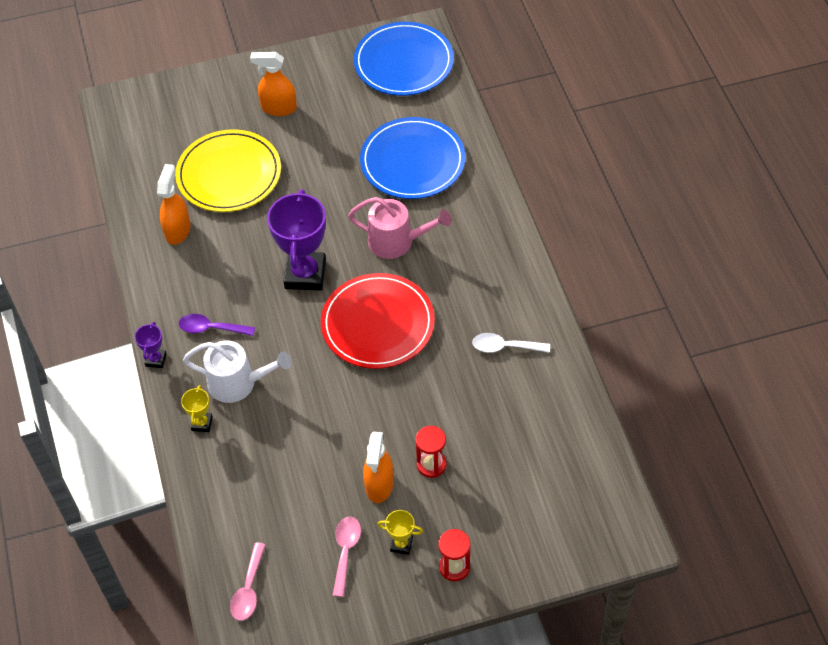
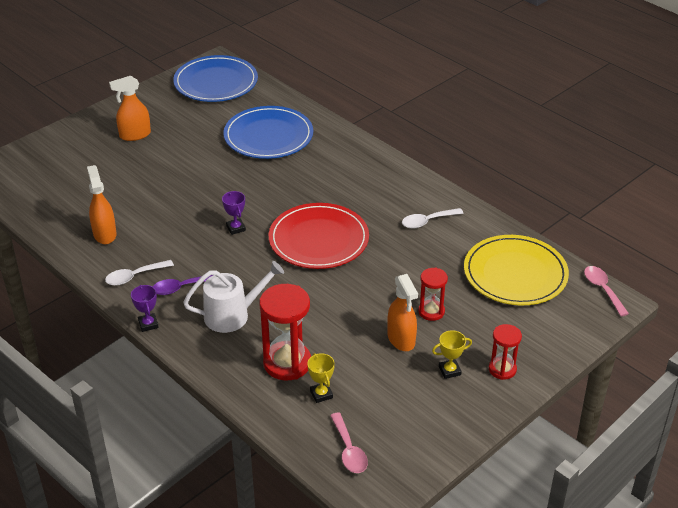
camera: 30 degrees left, 15 degrees down
yellow plate [175,129,281,212] -> yellow plate moved to [464,235,569,305]
yellow trophy [181,385,213,432] -> yellow trophy moved to [307,353,335,403]
purple trophy [267,190,326,290] -> purple trophy [222,191,246,235], size x0.46
pink spoon [332,516,361,597] -> pink spoon moved to [584,266,629,316]
pink watering can [348,197,451,259] -> none
none -> white spoon [105,260,174,286]
none -> red hourglass [260,284,311,380]

